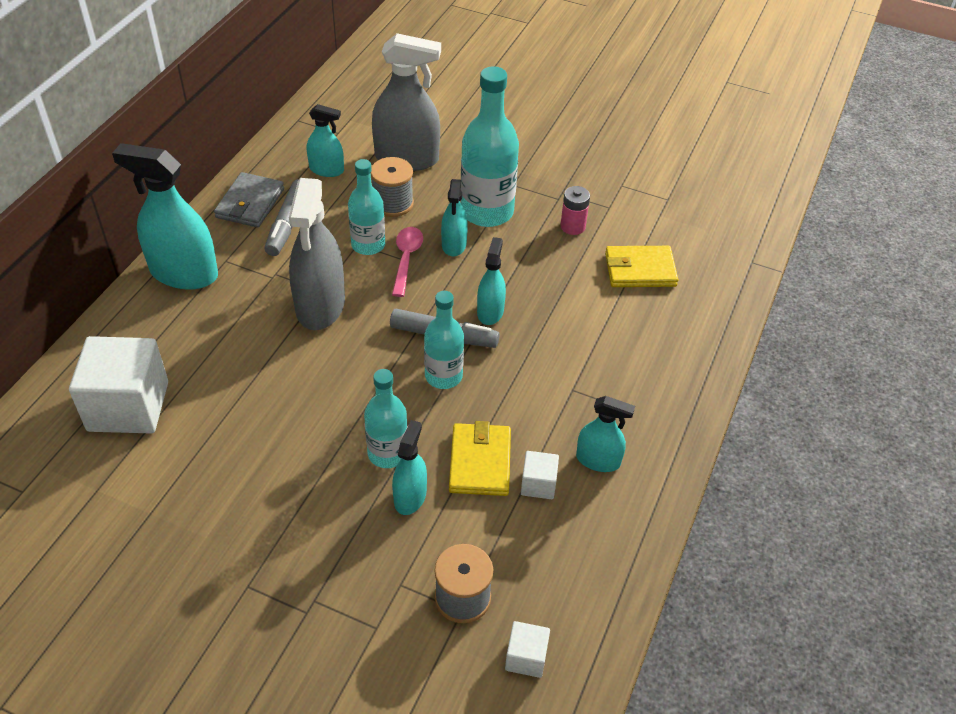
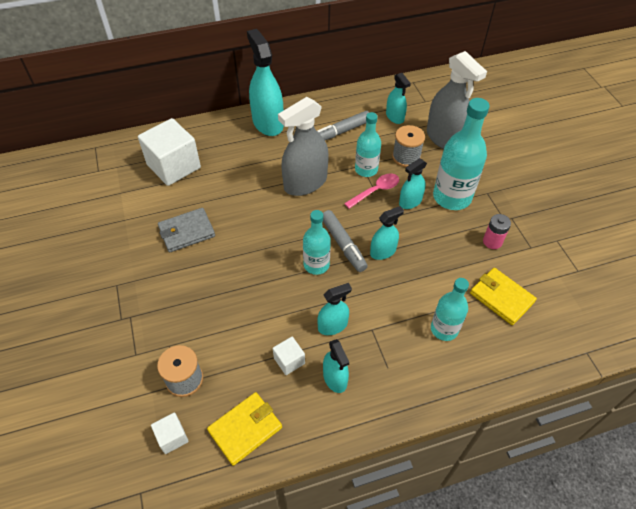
camera: 50 degrees right, 5 degrees up
grey wallet [214,172,284,228] -> grey wallet moved to [158,208,215,253]
turquoise bottle [364,369,408,468] -> turquoise bottle moved to [431,278,469,341]
turquoise spray bottle [392,420,427,515] -> turquoise spray bottle moved to [317,283,352,335]
yellow wallet [449,421,511,496] -> yellow wallet moved to [207,392,282,466]

